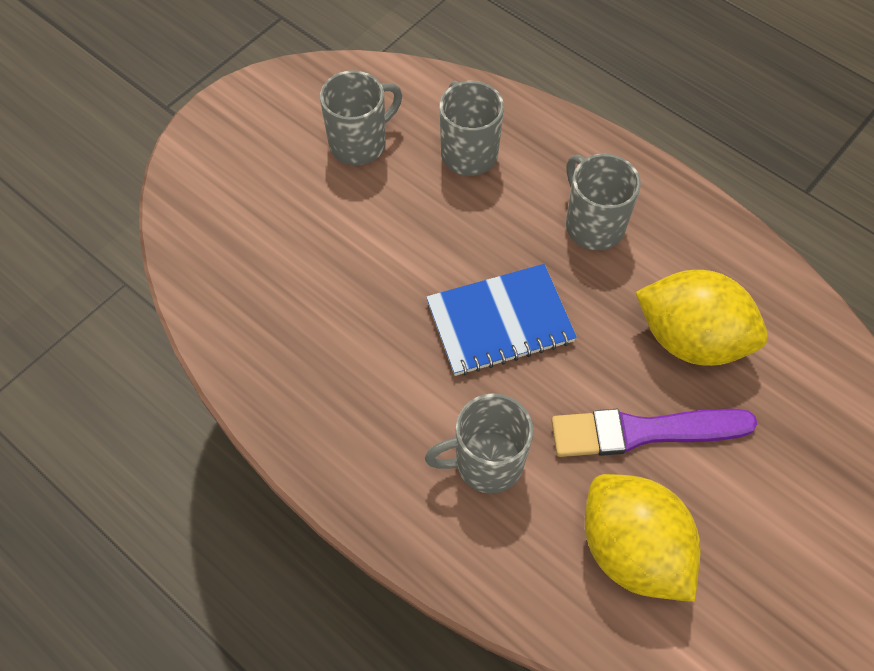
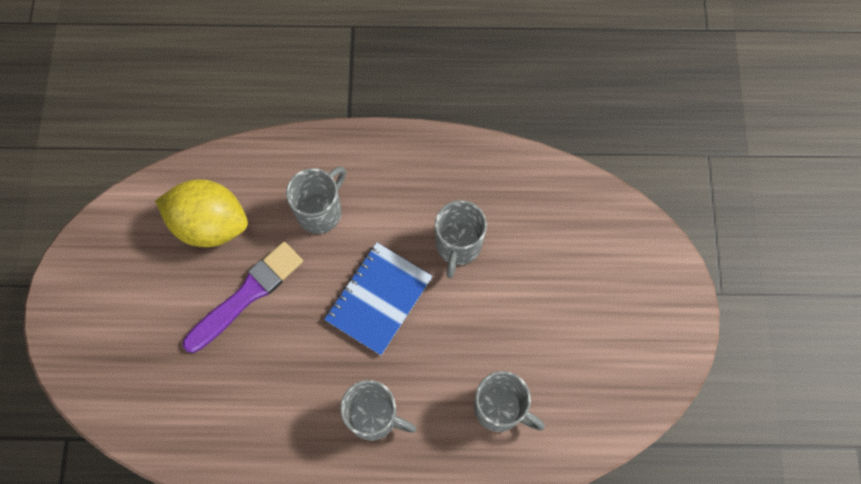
camera: 140 degrees right, 10 degrees up
grey mug [320,70,402,165] -> grey mug moved to [435,200,487,279]
yellow lemon [635,270,768,366] -> none

